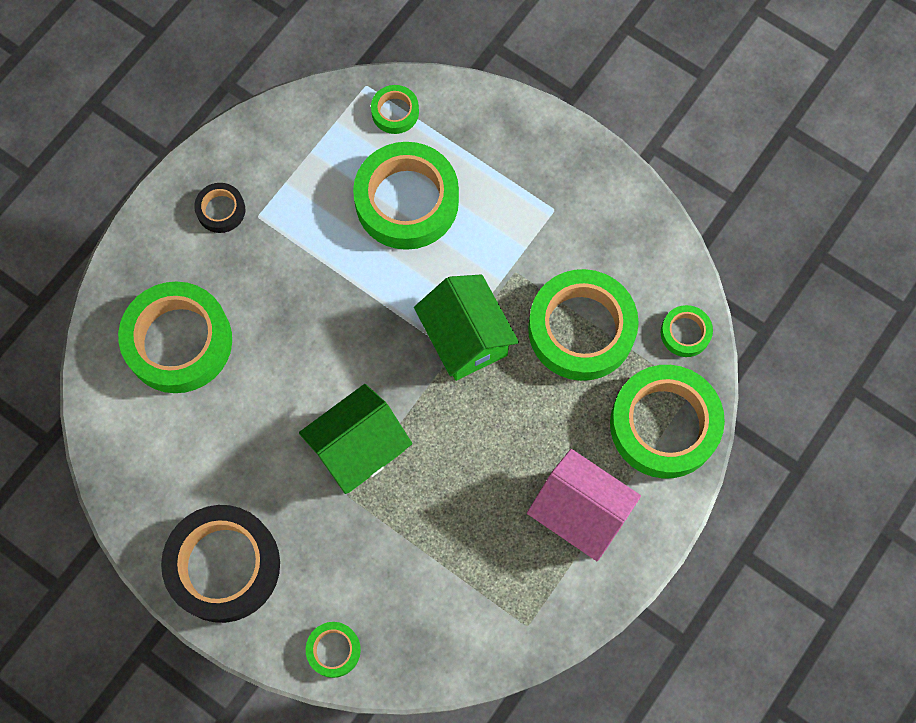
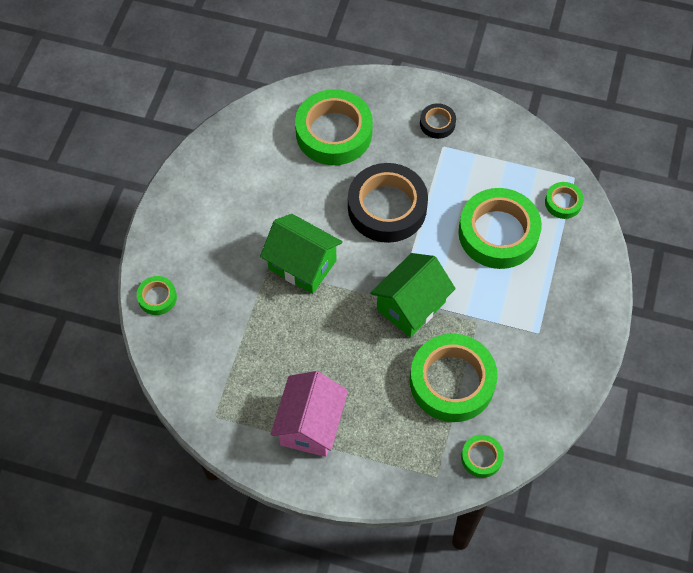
camera: 70 degrees right, 10 degrees down
black tape [161,505,280,623] -> black tape moved to [348,163,428,243]
green tape [610,365,725,479] -> none

